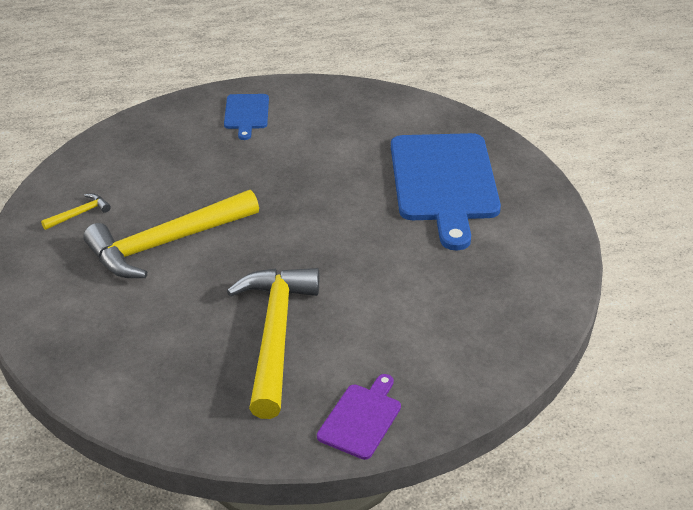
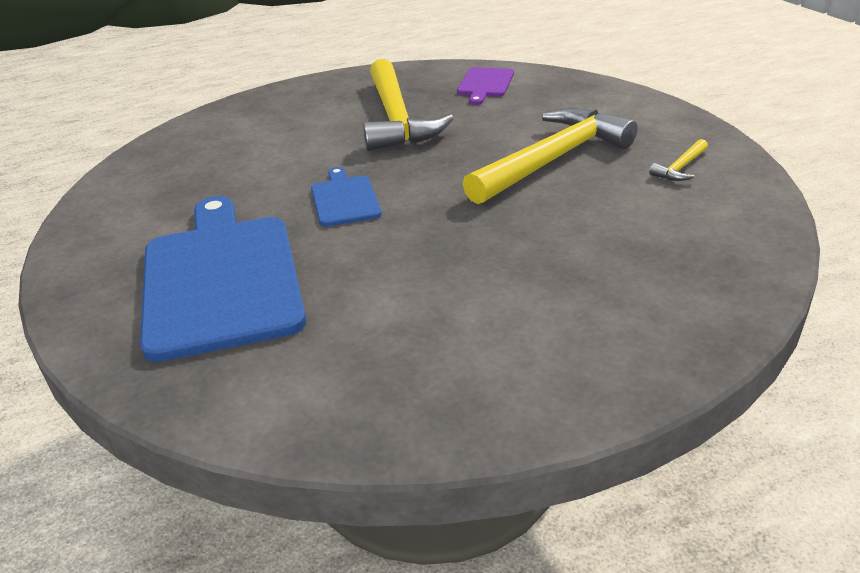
camera: 170 degrees right, 5 degrees down
blue cutting board [224,94,269,140] -> blue cutting board moved to [311,167,382,227]
purple cutting board [317,374,401,460] -> purple cutting board moved to [457,67,514,105]

